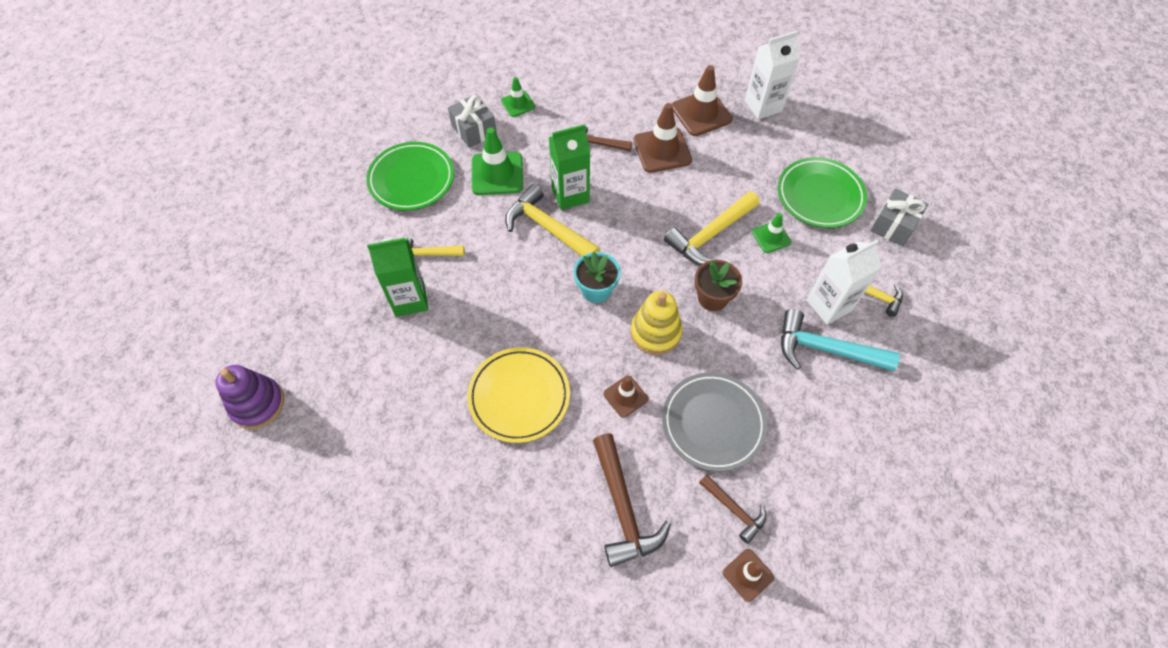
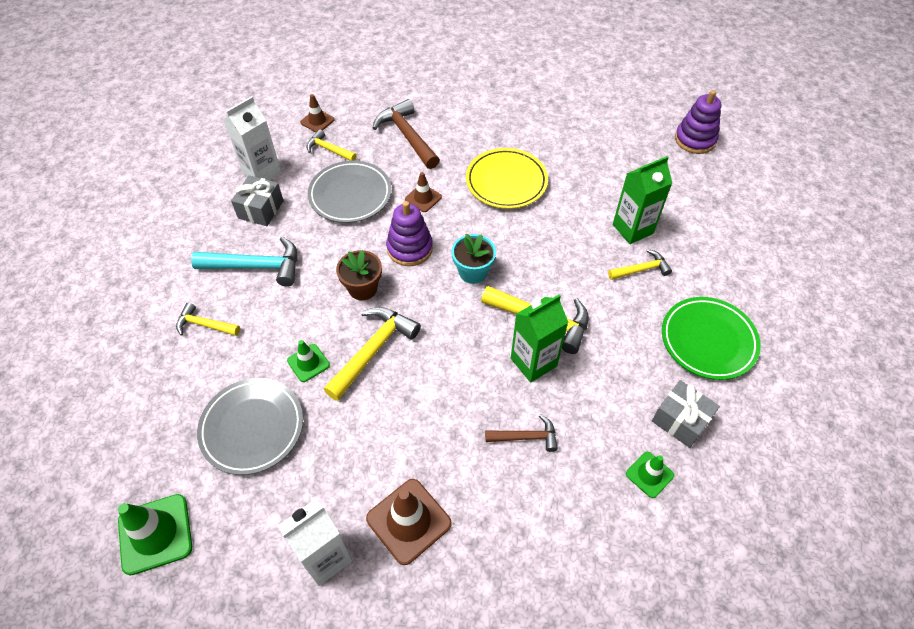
camera: 165 degrees right, 5 degrees down
green traffic cone [472,127,523,195] -> green traffic cone moved to [118,494,192,575]
yellow stacking toy [630,291,683,355] -> purple stacking toy [386,201,433,266]
brown traffic cone [634,103,692,173] -> none
brown hammer [699,474,767,544] -> yellow hammer [306,129,357,161]
green plate [778,157,867,228] -> grey plate [197,378,303,475]
white carton [807,240,881,325] -> white carton moved to [223,96,281,180]
grey gift [870,188,928,247] -> grey gift moved to [231,175,284,226]

